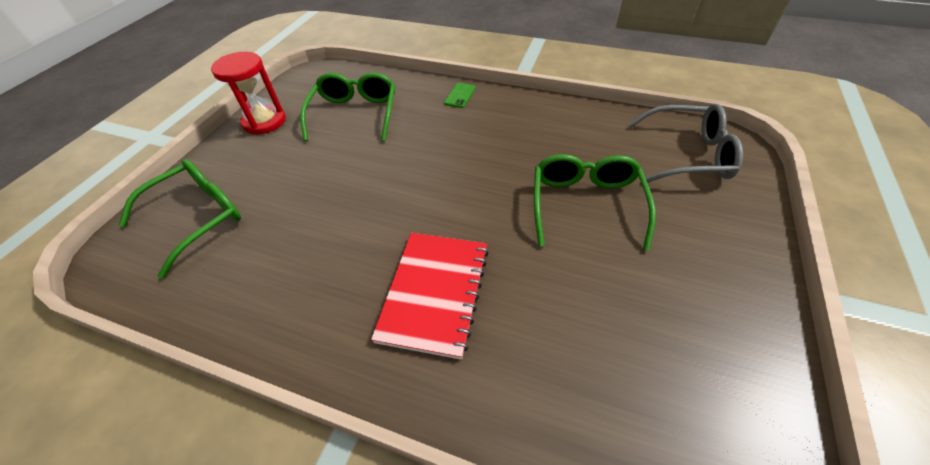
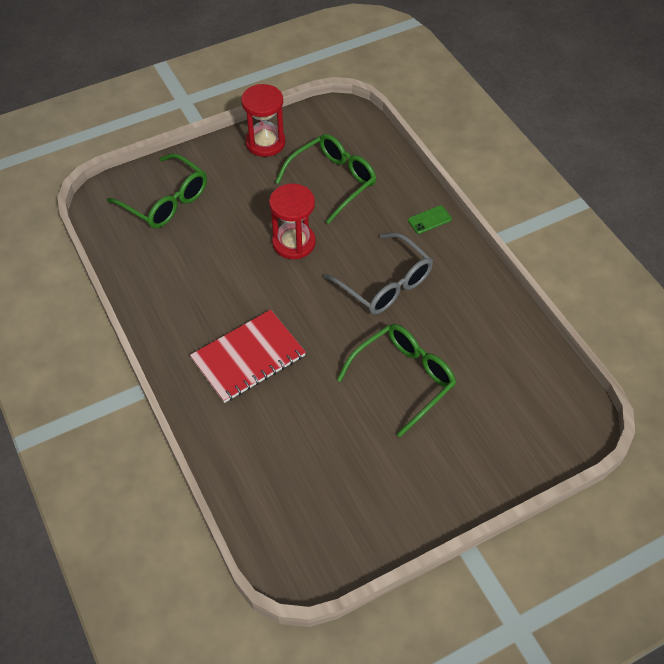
camera: 40 degrees right, 5 degrees up
green glasses [119,159,241,279] -> green glasses turned 45 degrees clockwise [107,153,207,228]
grey glasses [629,104,743,182] -> grey glasses moved to [323,233,433,314]
none -> red hourglass [269,184,316,259]

